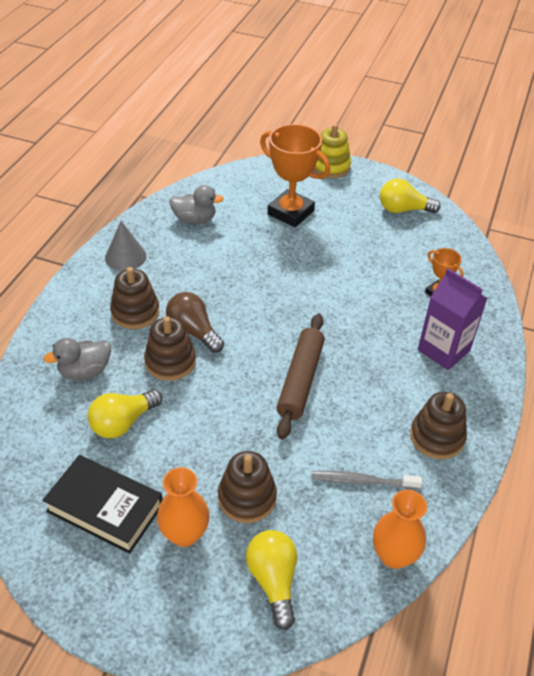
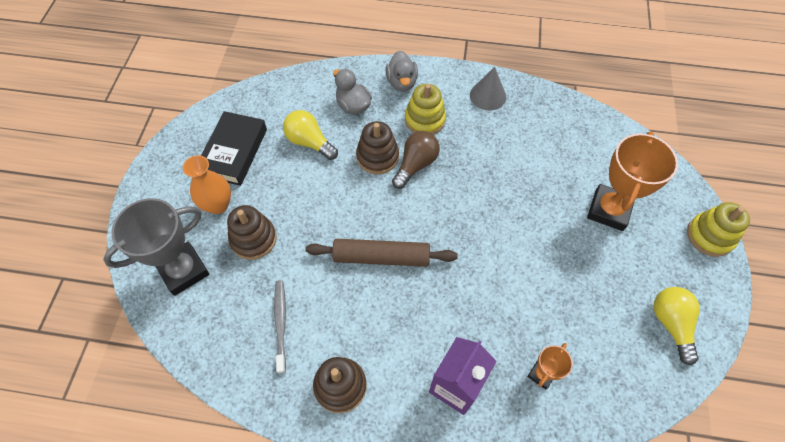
camera: 80 degrees right, 15 degrees up
brown stacking toy [110,267,159,329] -> yellow stacking toy [405,84,446,135]
grey duck [169,185,224,224] -> grey duck moved to [386,51,418,92]
yellow light bulb [246,530,297,630] -> grey trophy [103,198,209,296]
orange vase [373,490,427,569] -> none

